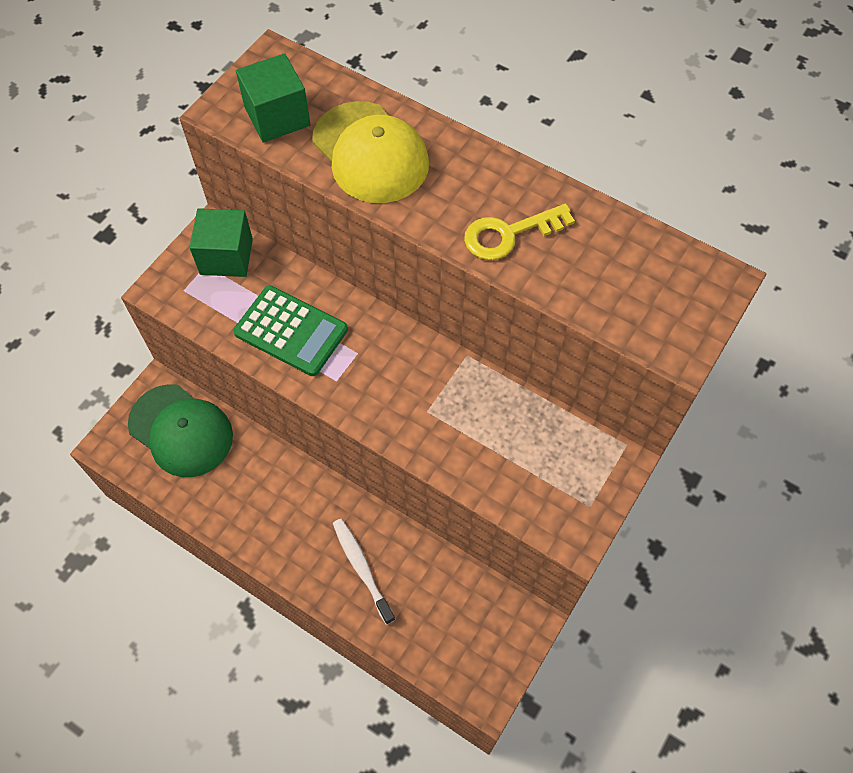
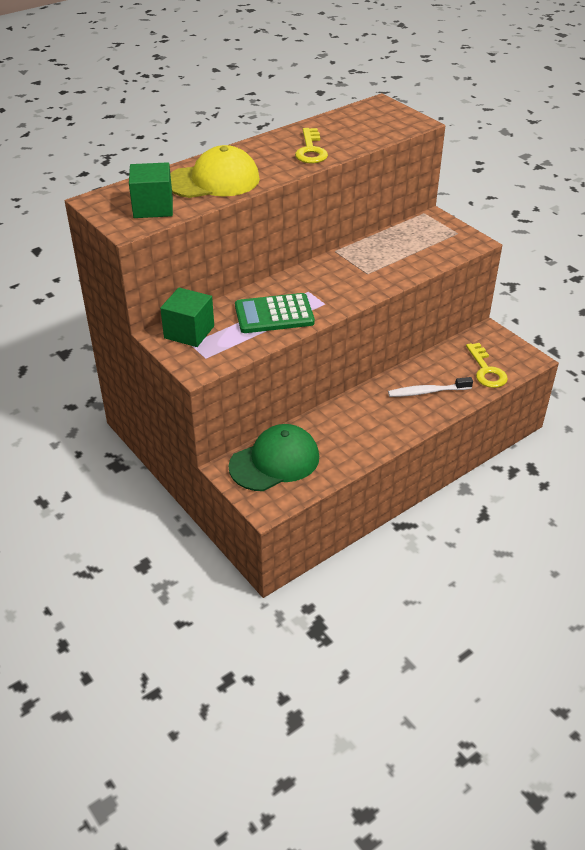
camera: 70 degrees left, 20 degrees down
green calculator [233,286,348,376] -> green calculator turned 150 degrees counterclockwise [235,293,315,333]
none -> yellow key [466,343,508,388]

